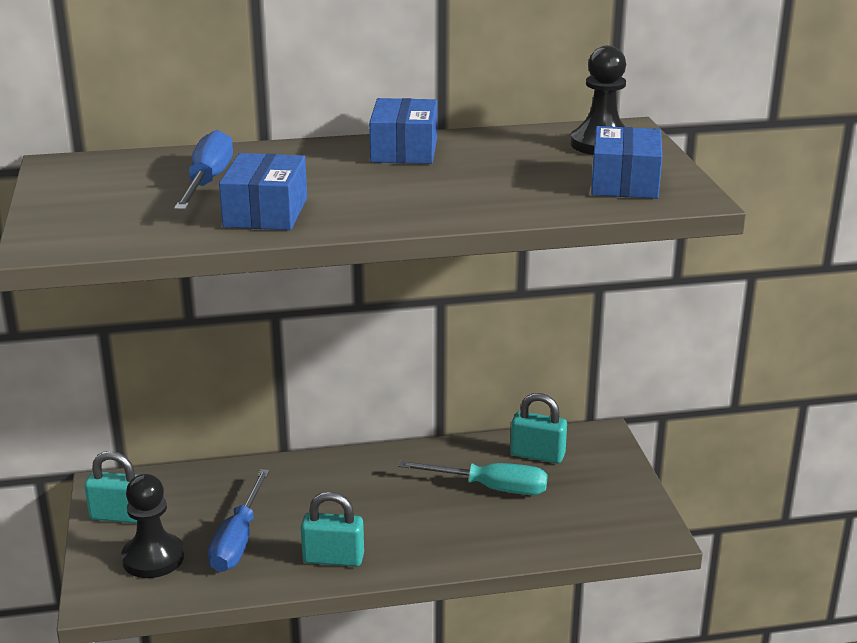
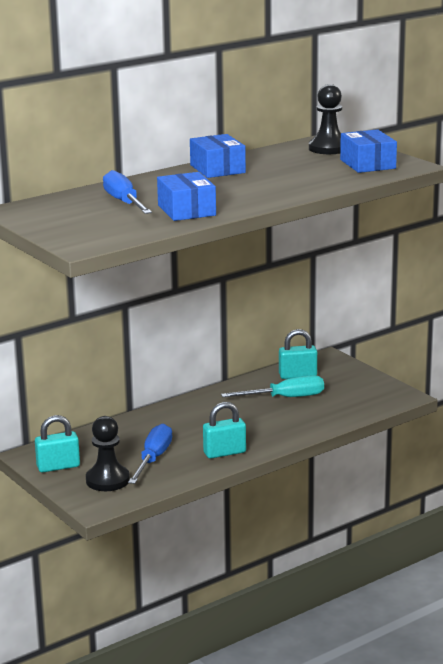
camera: 25 degrees left, 5 degrees down
blue screwdriver [208,469,270,572] -> blue screwdriver turned 150 degrees counterclockwise [128,424,172,484]

